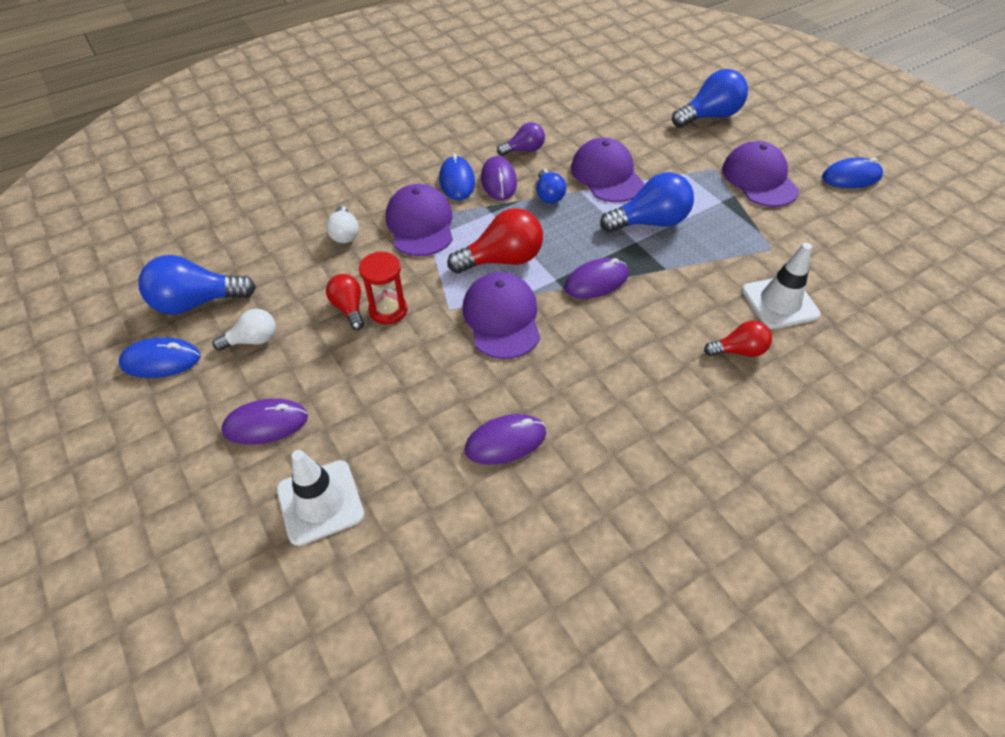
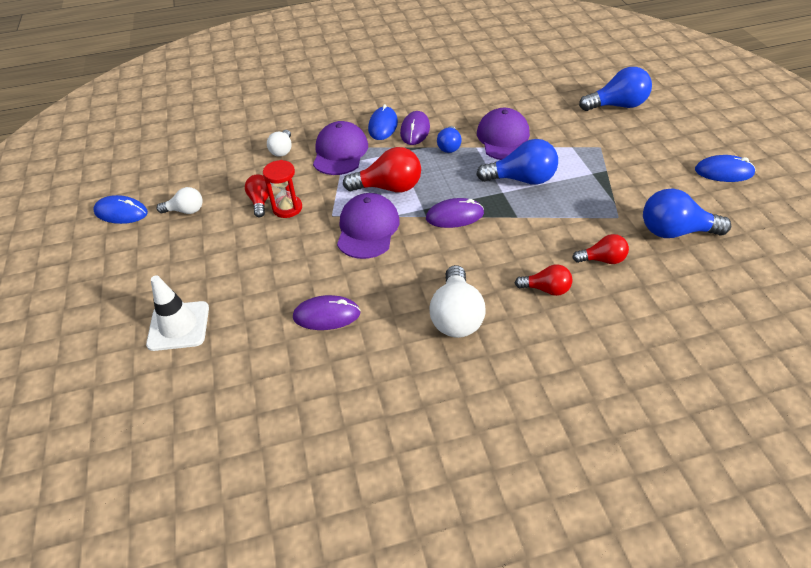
camera: 20 degrees right, 5 degrees down
blue light bulb [138,255,256,314] -> blue light bulb moved to [643,188,731,238]
purple mouse [222,398,308,445] -> none
purple light bulb [497,122,545,156] -> none
purple cap [722,141,799,207] -> none
white traffic cone [742,243,821,329] -> red light bulb [572,234,629,264]
none -> white light bulb [429,265,486,338]

